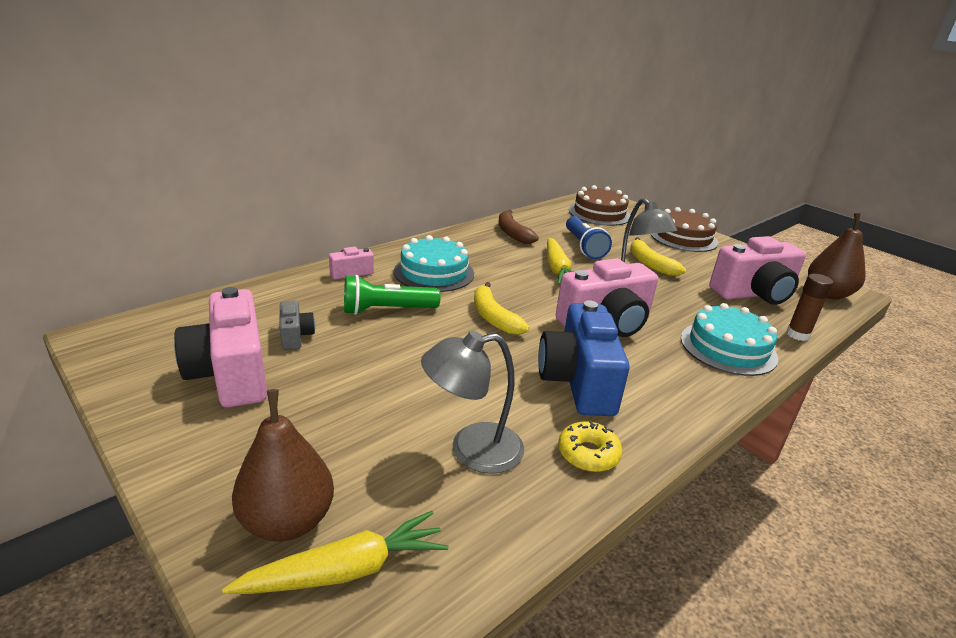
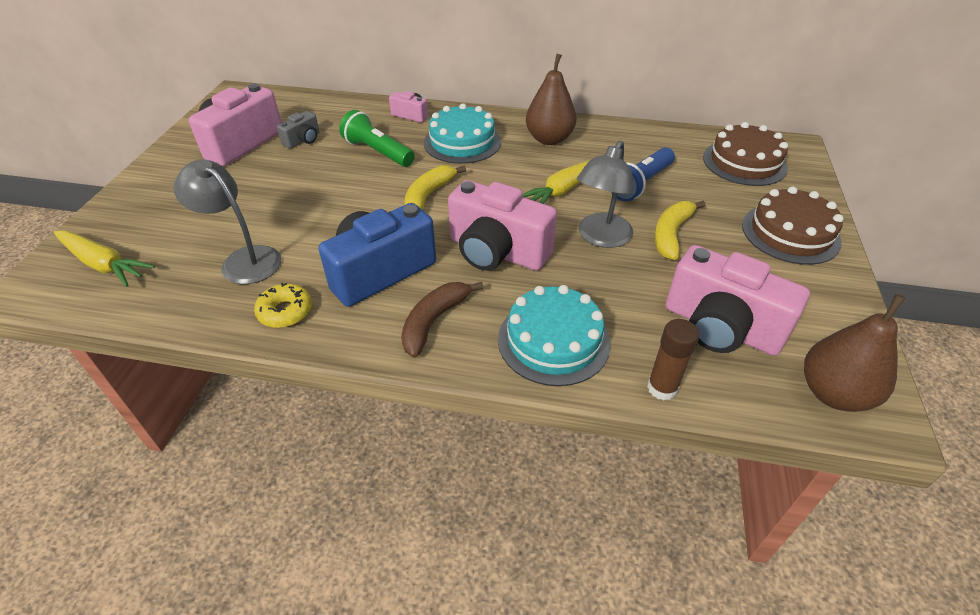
camera: 55 degrees right, 15 degrees up
brown pear [232,389,334,541] -> brown pear moved to [526,54,577,145]
brown banana [499,210,539,244] -> brown banana moved to [401,282,484,358]

